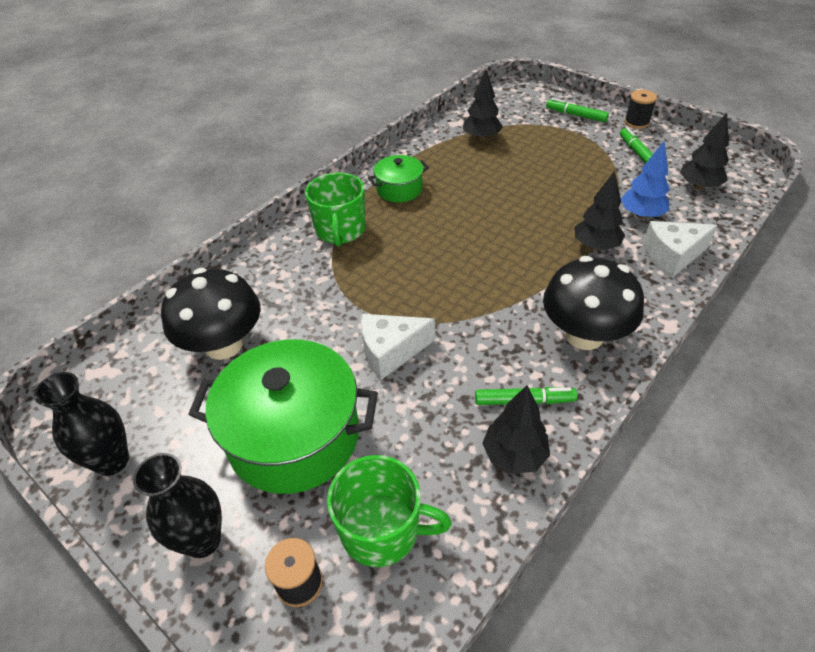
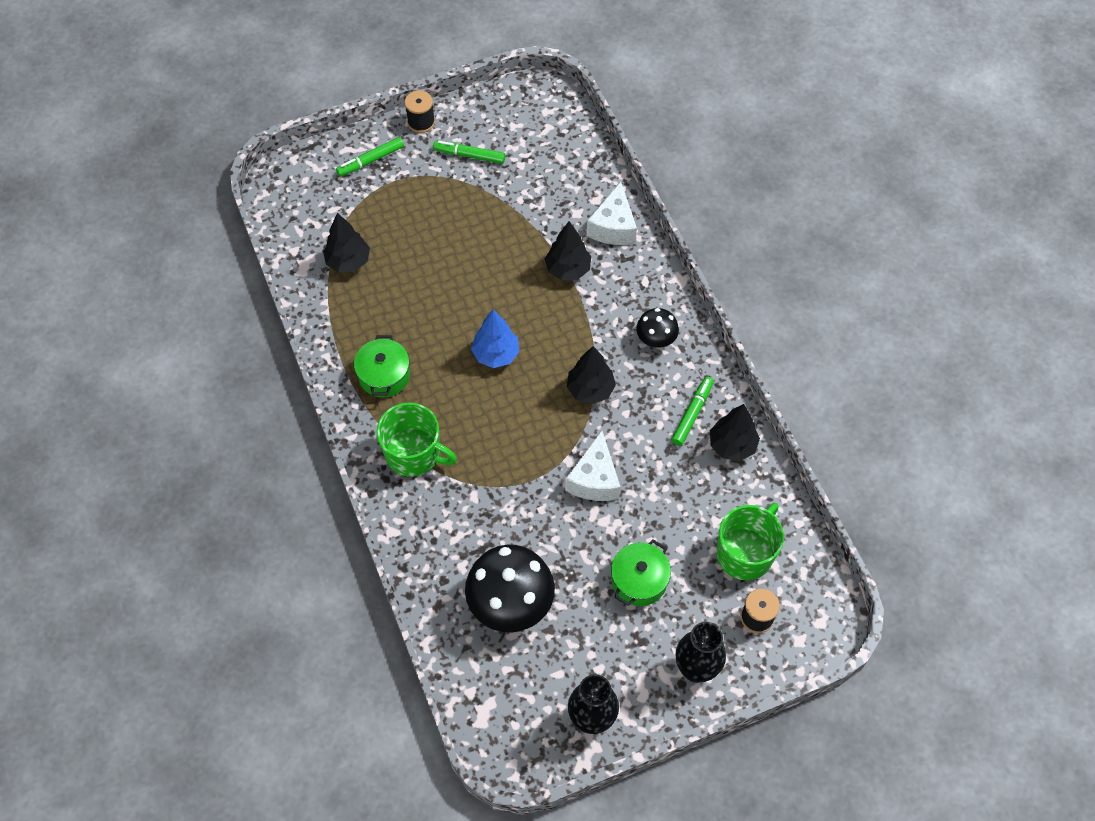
camera: 65 degrees left, 15 degrees up
green pot [188,339,378,494] -> green pot [611,539,671,606], size x0.51
black mushroom [543,256,644,350] -> black mushroom [636,308,679,348], size x0.53
blue tree [621,141,670,219] -> blue tree moved to [471,309,520,368]
black tree [680,113,729,190] -> black tree moved to [567,346,616,404]

